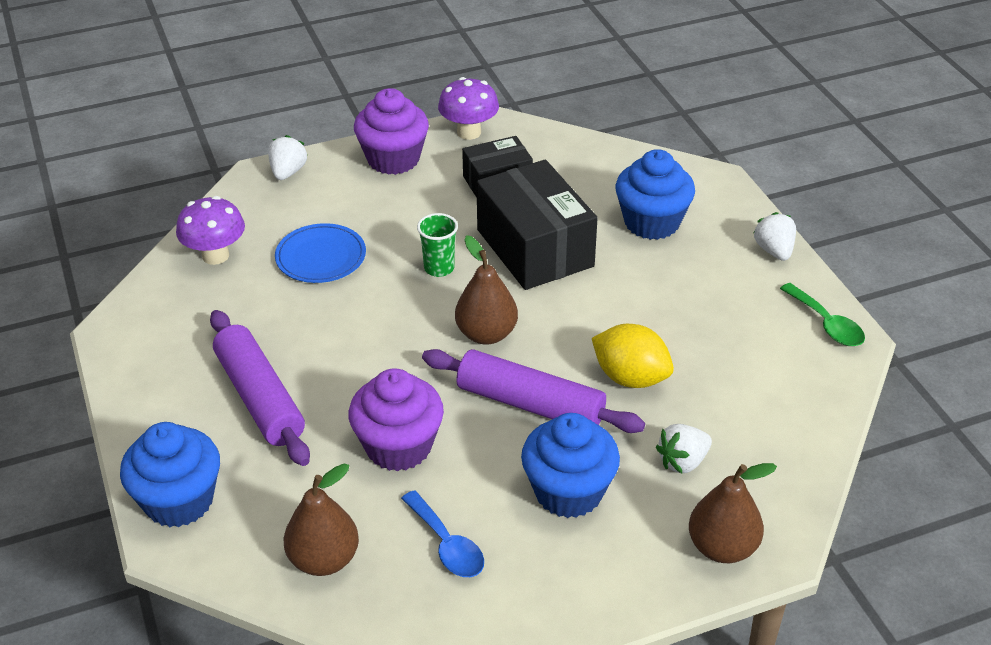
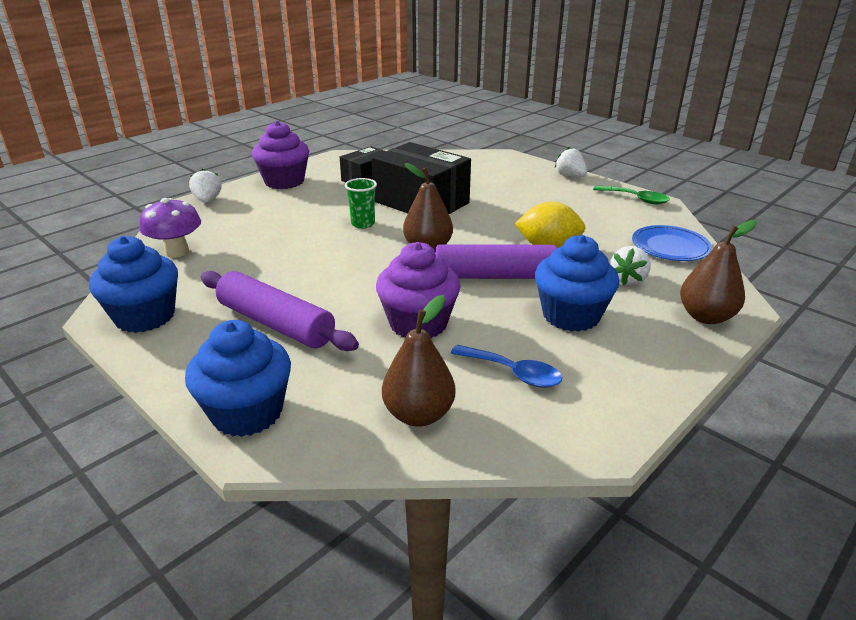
camera: 25 degrees left, 10 degrees down
blue plate [275,223,366,283] -> blue plate moved to [632,225,712,261]
purple mushroom [438,77,499,140] -> none
blue cupcake [615,149,695,240] -> blue cupcake moved to [89,236,178,333]

